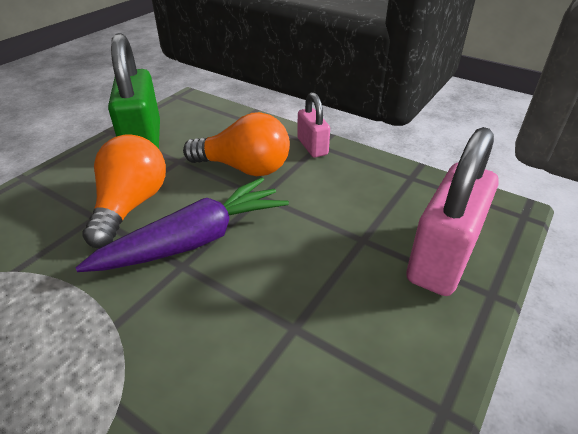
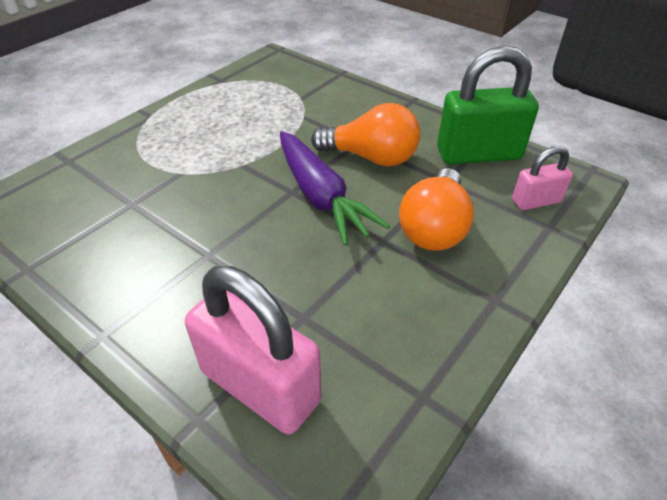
camera: 95 degrees right, 5 degrees up
pink padlock [297,92,330,158] -> pink padlock moved to [512,146,573,210]

